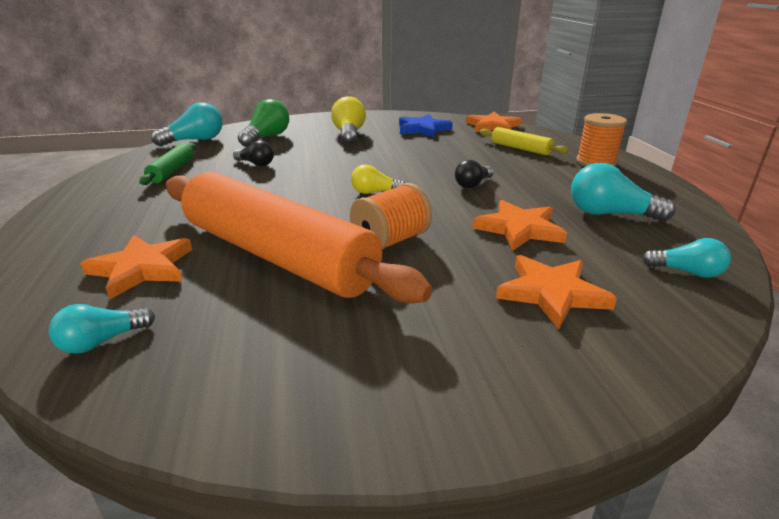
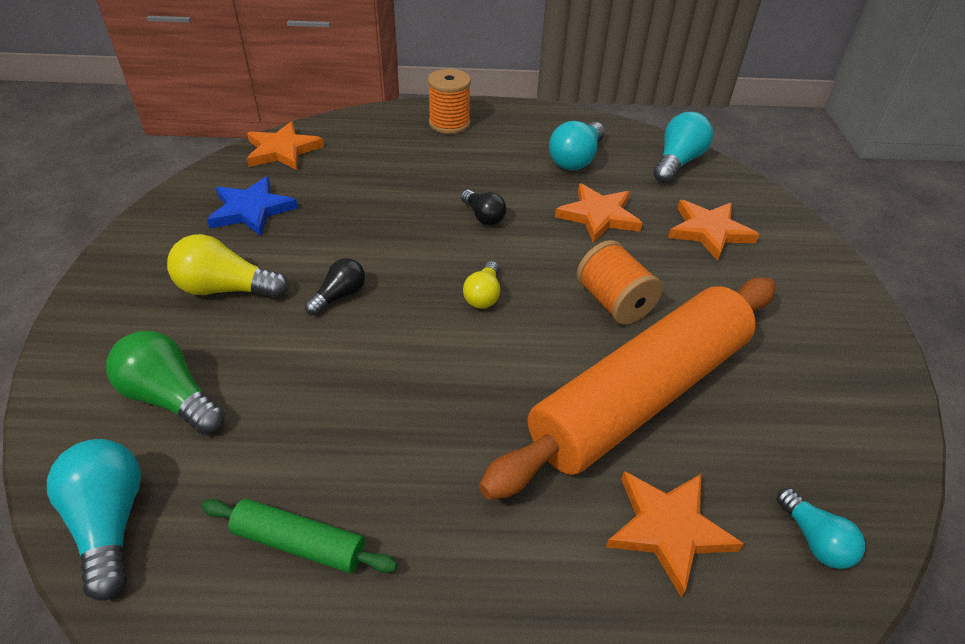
camera: 80 degrees left, 15 degrees up
black light bulb [233,140,274,166] -> black light bulb moved to [305,258,365,315]
yellow rolling pin [480,127,569,155] -> none
turquoise light bulb [642,238,731,278] -> turquoise light bulb [653,112,713,184], size x1.62

